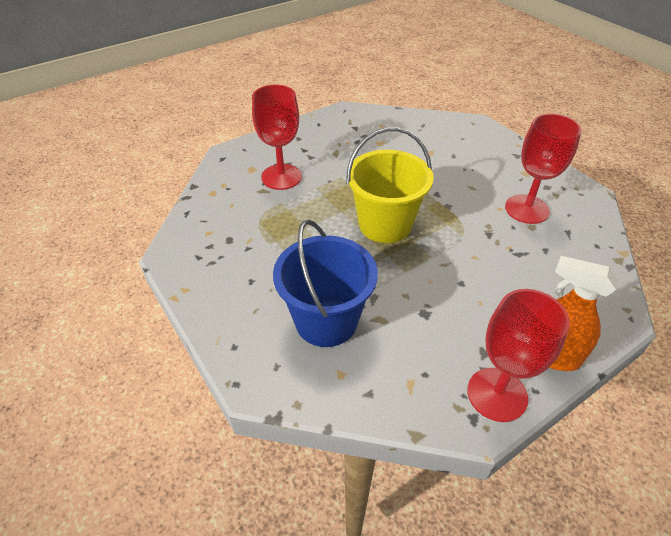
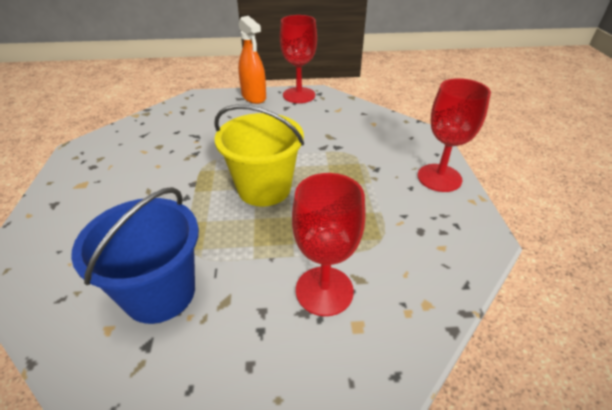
camera: 150 degrees left, 5 degrees down
blue bucket [273,220,378,347] -> blue bucket moved to [71,187,199,324]
red goblet [505,113,582,224] -> red goblet moved to [418,78,491,192]

